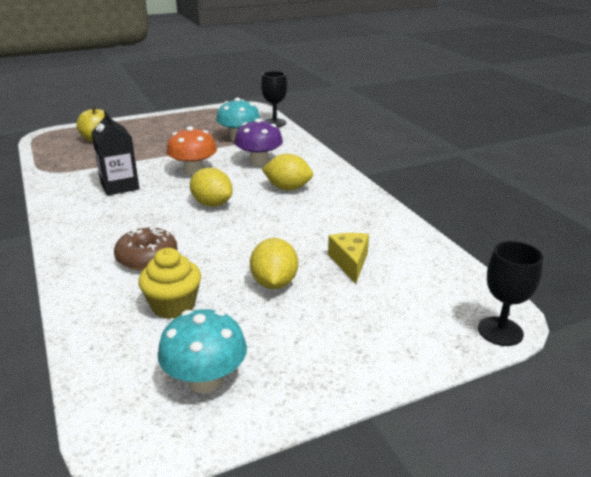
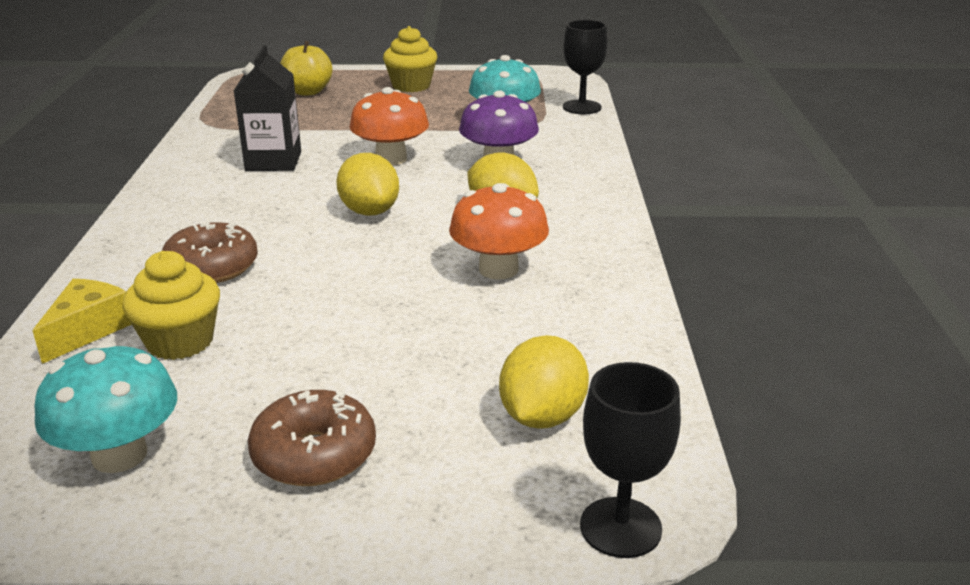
camera: 25 degrees right, 0 degrees up
yellow lemon [250,238,298,289] -> yellow lemon moved to [499,335,589,429]
yellow cheese [328,233,369,284] -> yellow cheese moved to [33,279,132,364]
none -> brown donut [248,390,376,486]
none -> yellow cupcake [383,26,437,92]
none -> orange mushroom [449,183,549,280]

